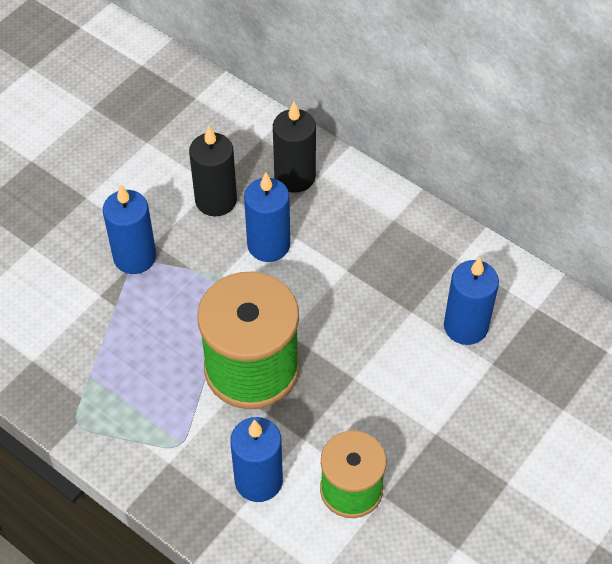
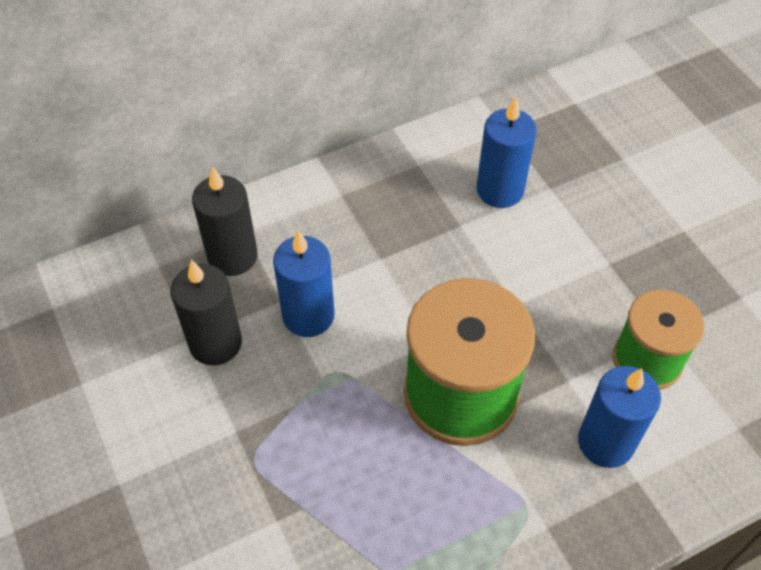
camera: 65 degrees left, 0 degrees up
blue candle [103,184,156,274] -> none

